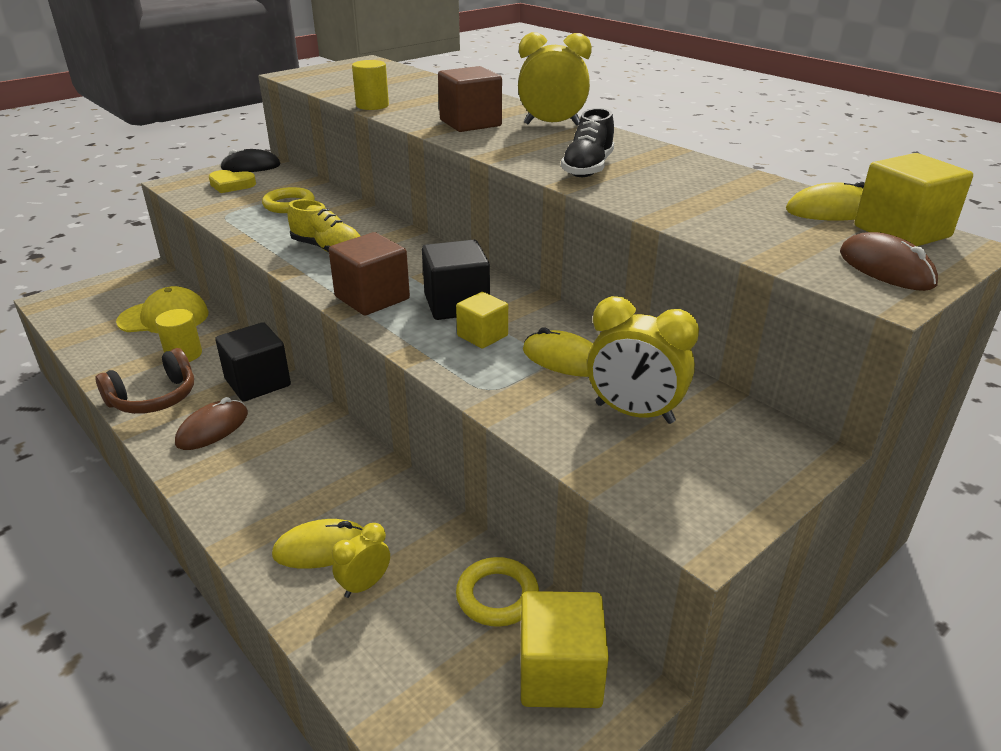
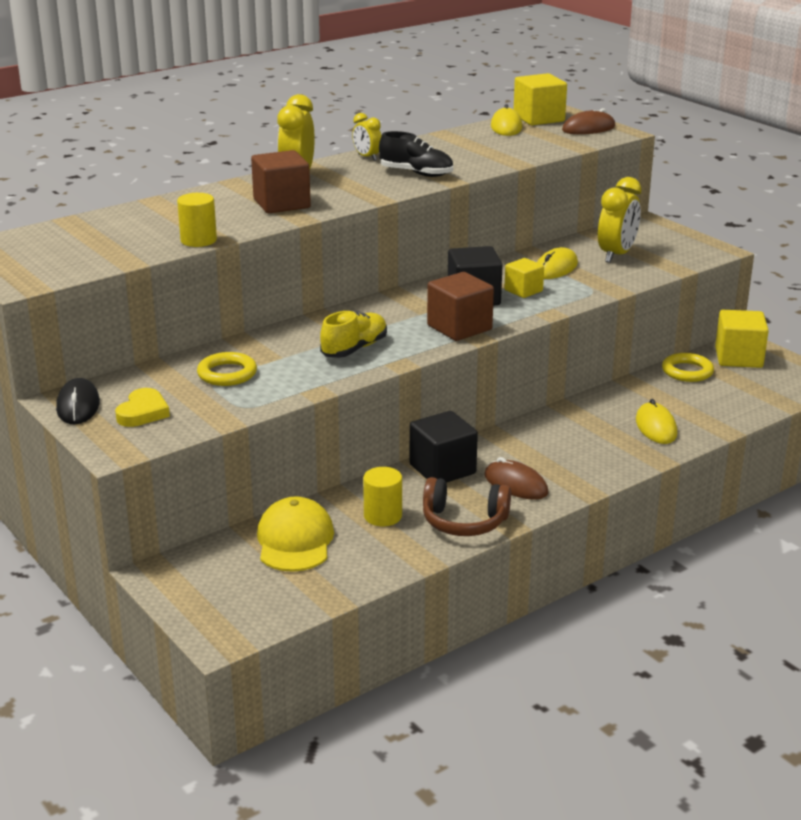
camera: 85 degrees left, 5 degrees down
brown headphones [96,348,194,414] -> brown headphones turned 135 degrees clockwise [423,477,511,536]
yellow clock [332,523,390,598] -> yellow clock moved to [352,113,381,161]

